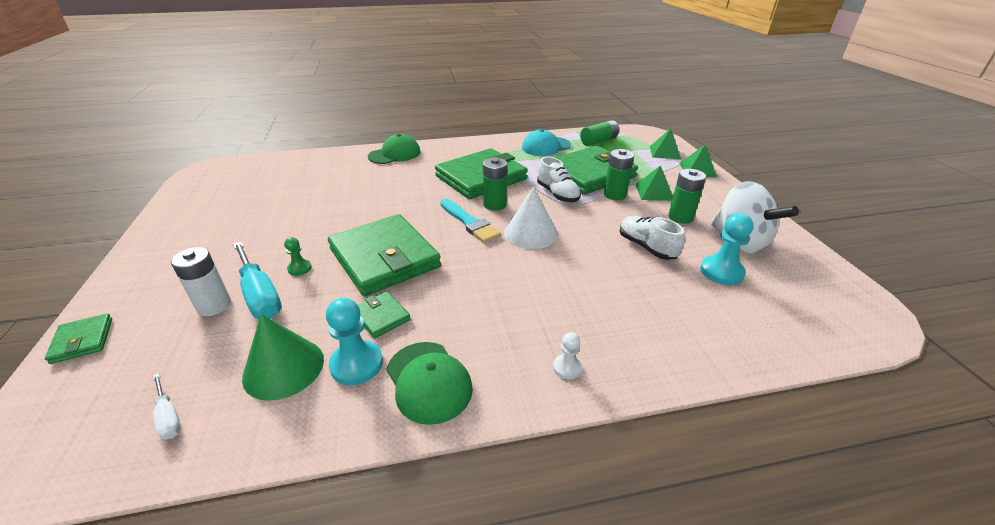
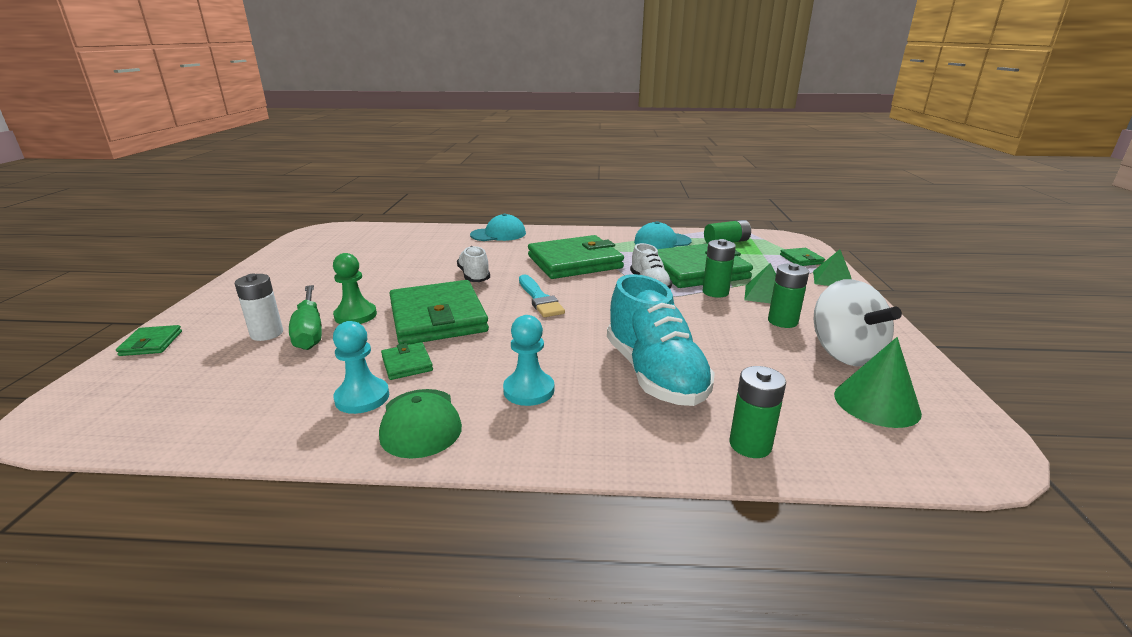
camera: 15 degrees right, 10 degrees down
white screwdriver [153,373,181,440] -> none
turquoise screwdriver [233,242,282,319] -> green screwdriver [289,285,322,350]
green cone [242,314,324,401] -> green cone moved to [834,337,922,428]
green pawn [284,237,312,276] -> green pawn [333,253,377,324], size x1.80
green cap [368,134,421,164] -> turquoise cap [470,213,526,241]
green battery [483,158,507,211] -> green battery moved to [730,366,786,458]
white cone [504,187,558,249] -> none
white pawn [553,332,582,379] -> none
white shoe [620,216,685,260] -> white shoe moved to [457,246,490,282]
green pyramid [650,129,681,159] -> green wallet [780,248,825,266]
turquoise pawn [700,213,754,285] -> turquoise pawn moved to [503,315,554,406]
none -> turquoise shoe [607,274,715,406]

